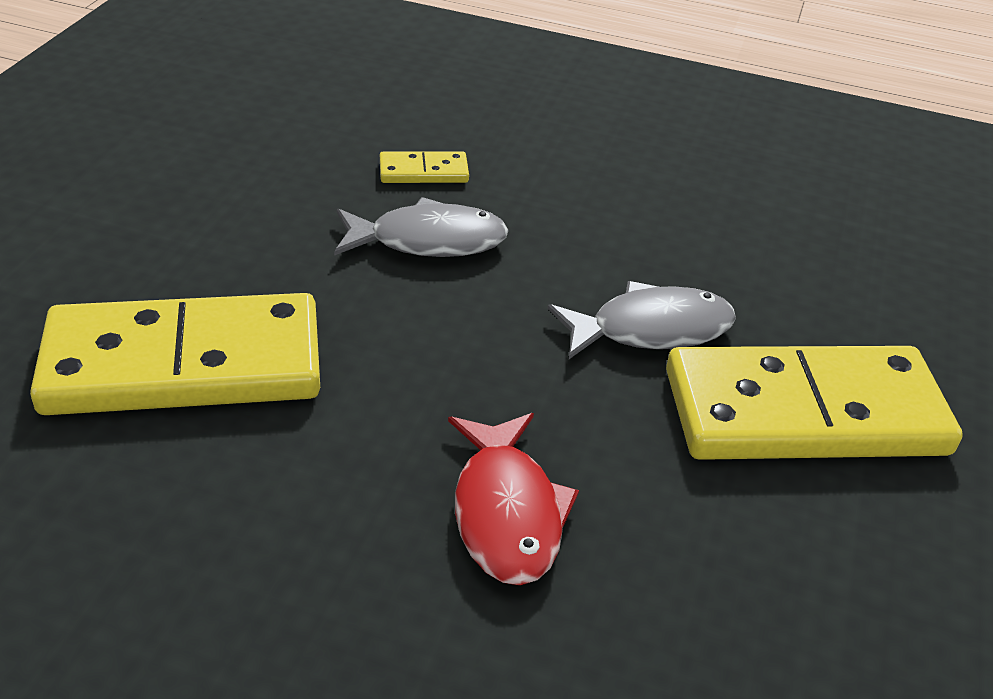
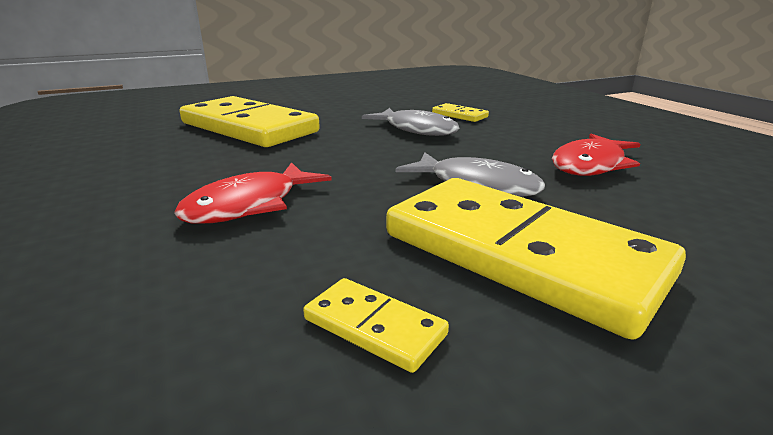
camera: 50 degrees right, 15 degrees down
none -> yellow domino [303,278,449,373]
none -> red fish [552,134,640,176]

